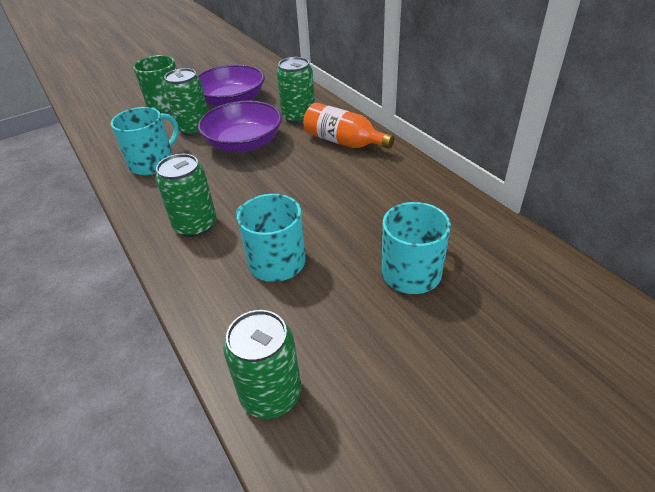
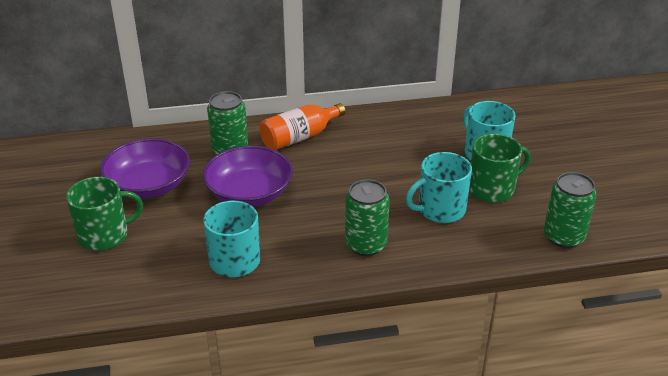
camera: 70 degrees left, 5 degrees down
green can [164,68,208,136] -> none
none -> green mug [469,134,531,203]

